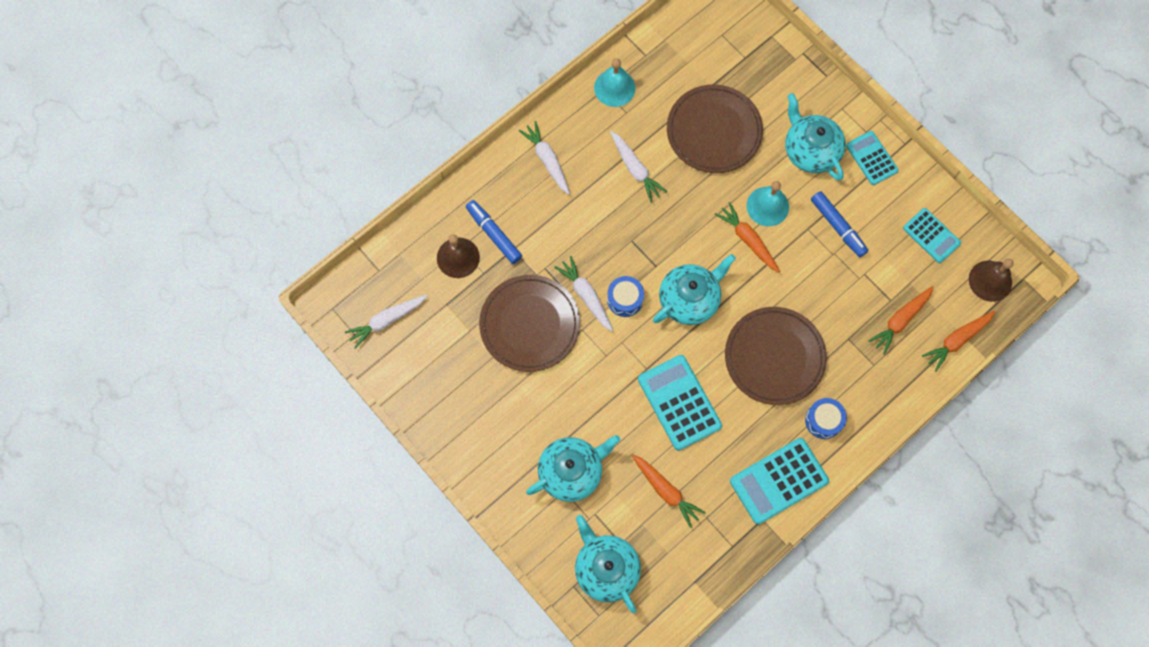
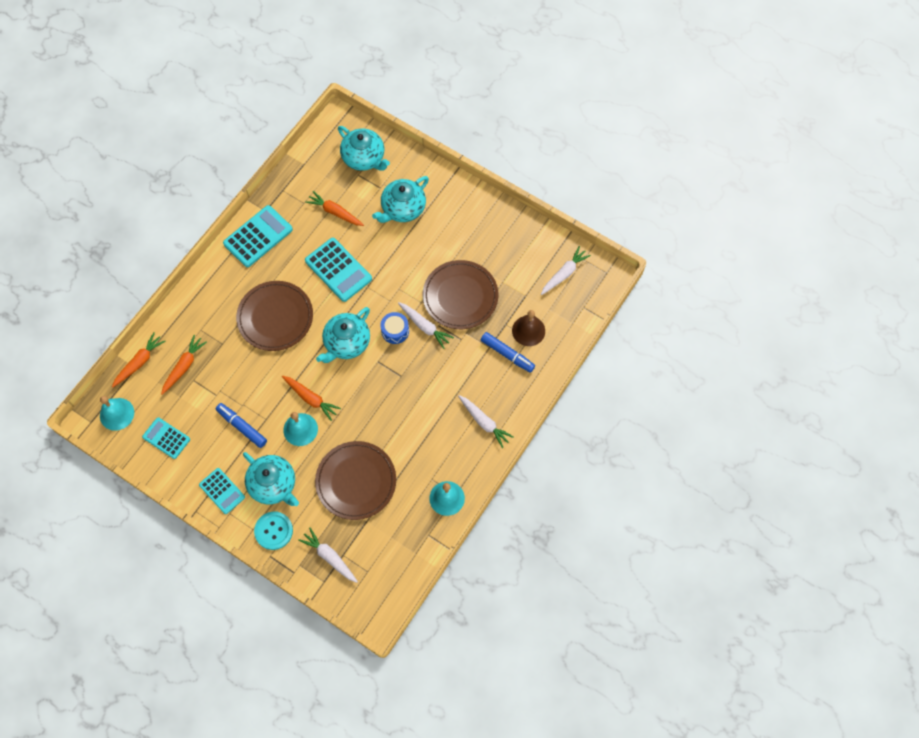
camera: 165 degrees right, 5 degrees down
white carrot [610,131,667,202] -> white carrot moved to [298,528,358,583]
blue drum [805,398,847,439] -> none
brown bell [969,258,1014,302] -> turquoise bell [100,396,134,431]
none -> turquoise button [254,512,293,550]

